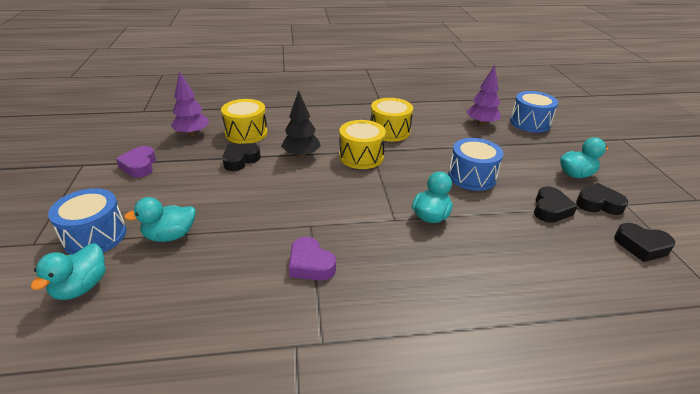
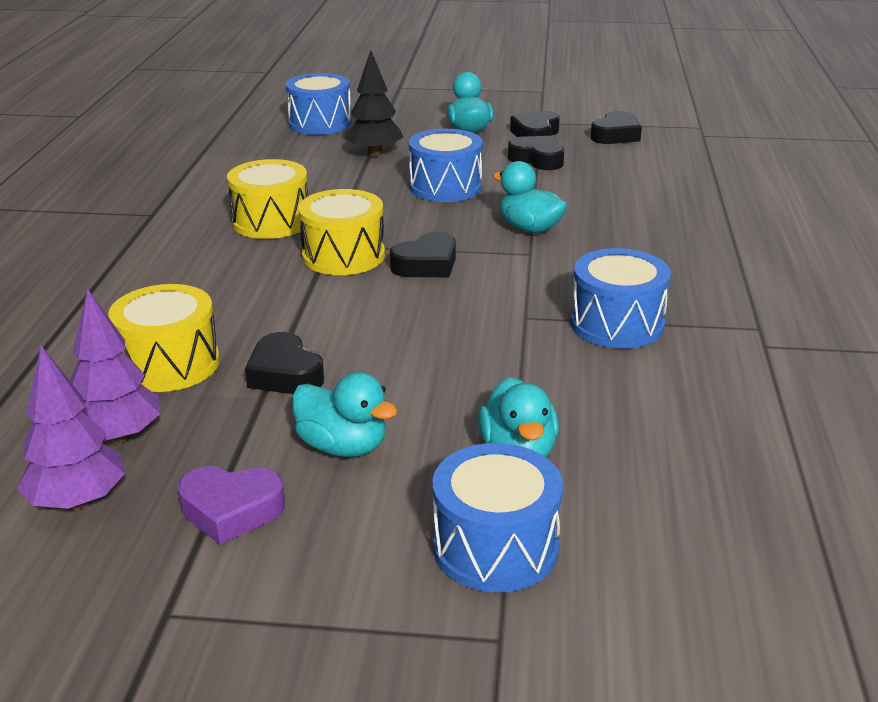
camera: 75 degrees left, 5 degrees down
turquoise duck [30,243,106,300] -> turquoise duck moved to [292,372,397,457]
black tree [281,90,321,158] -> black tree moved to [345,50,403,157]
purple heart [289,237,336,281] -> blue drum [571,248,671,349]
purple tree [466,65,501,126] -> purple tree moved to [17,346,125,510]
none -> black heart [390,232,456,277]

